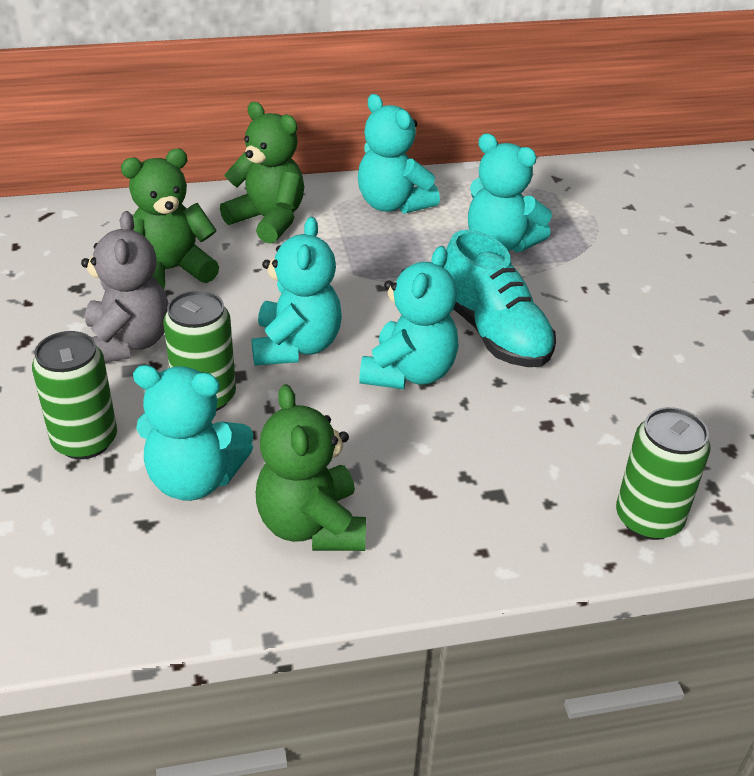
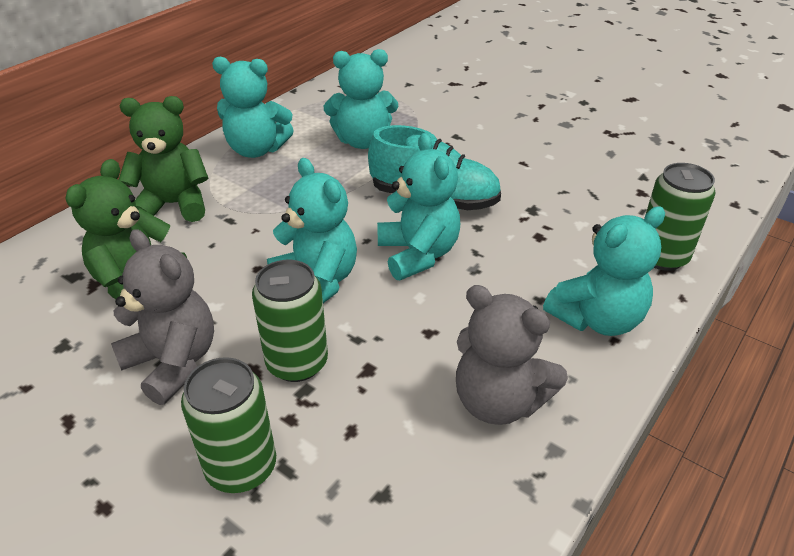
camera: 40 degrees left, 0 degrees up
turquoise teddy bear [133,365,253,501] -> turquoise teddy bear moved to [543,206,665,336]
green teddy bear [256,384,366,551] -> grey teddy bear [456,285,568,425]

